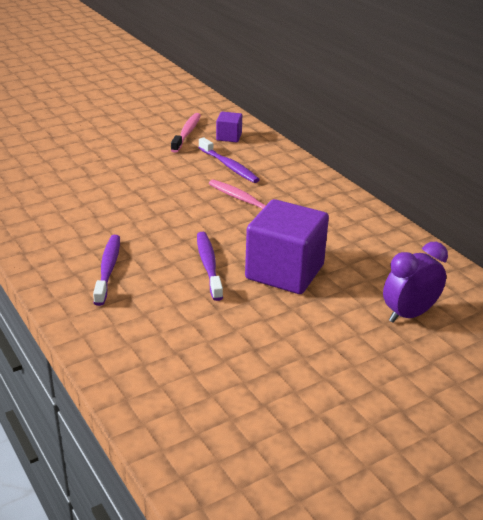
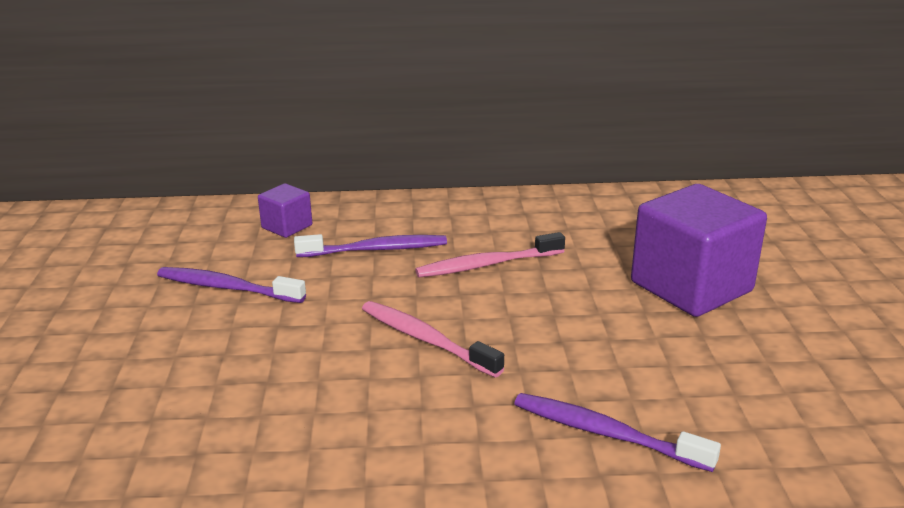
camera: 60 degrees left, 5 degrees down
pink toothbrush [171,113,201,153] -> pink toothbrush moved to [362,301,504,377]
purple toothbrush [197,232,223,301] -> purple toothbrush moved to [157,267,306,303]
purple clock [383,242,448,323] -> none

